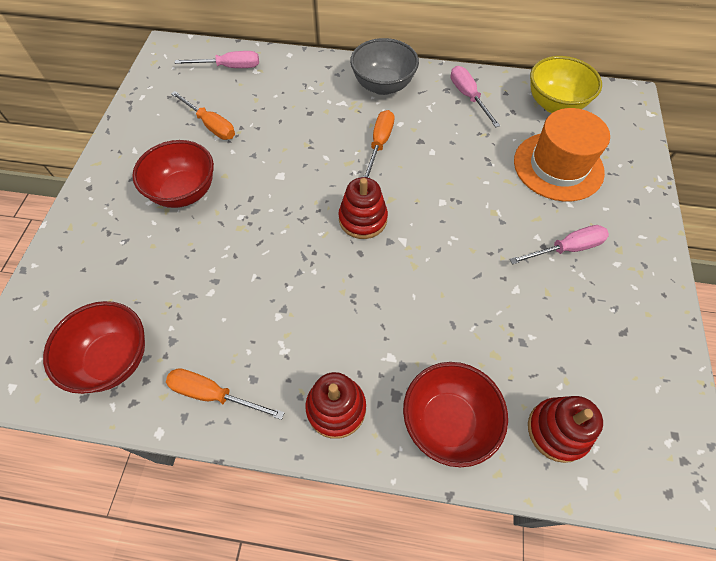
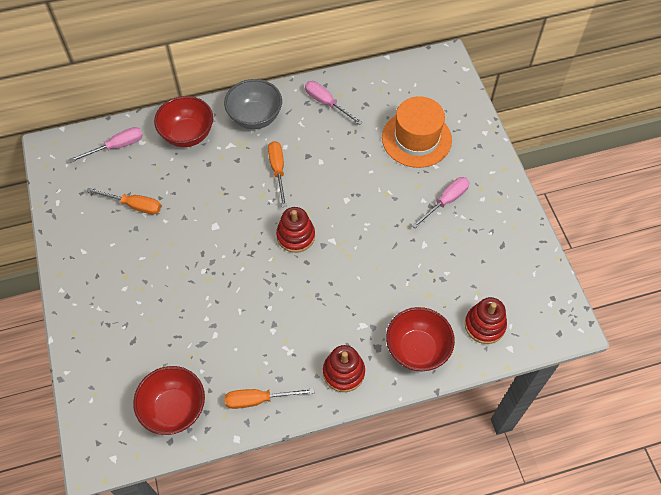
camera: 25 degrees left, 0 degrees up
red bowl [132,140,214,208] -> red bowl moved to [154,96,213,147]
yellow bowl [530,56,602,113] -> none

